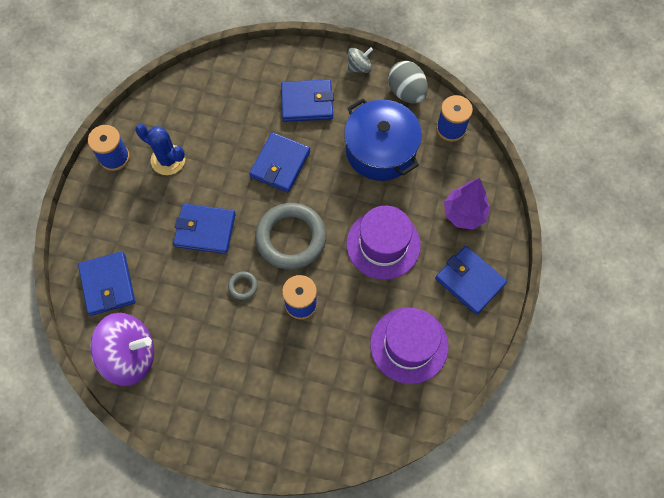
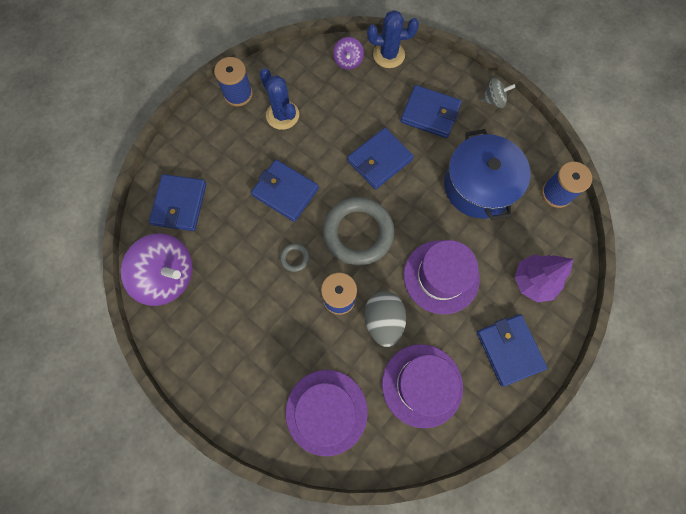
camera: 25 degrees right, 5 degrees up
grey egg [388,61,428,104] -> grey egg moved to [364,291,406,347]
none -> purple hat [285,370,368,456]
none -> purple spinning top [333,37,364,70]
none -> blue cactus [367,10,419,68]

